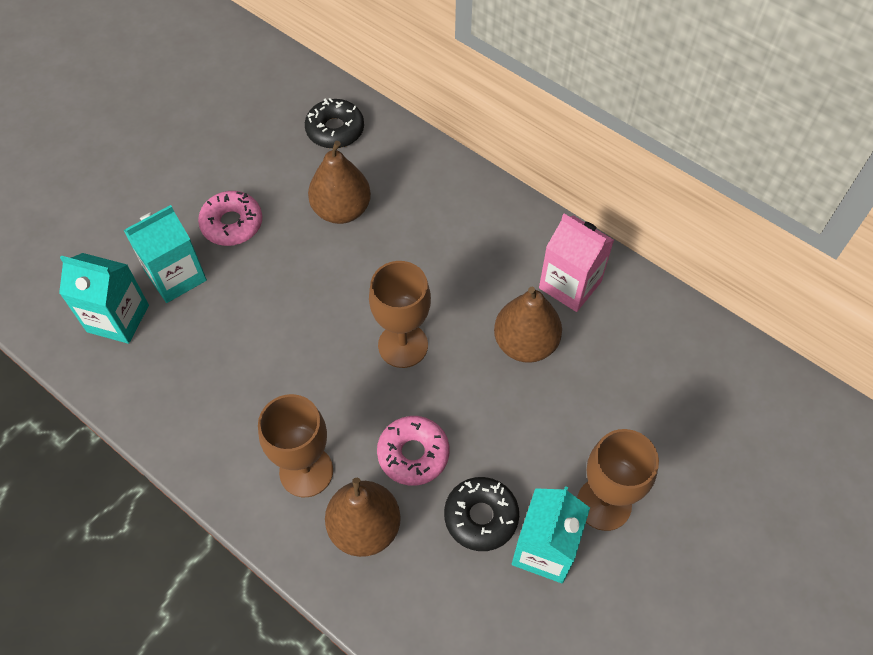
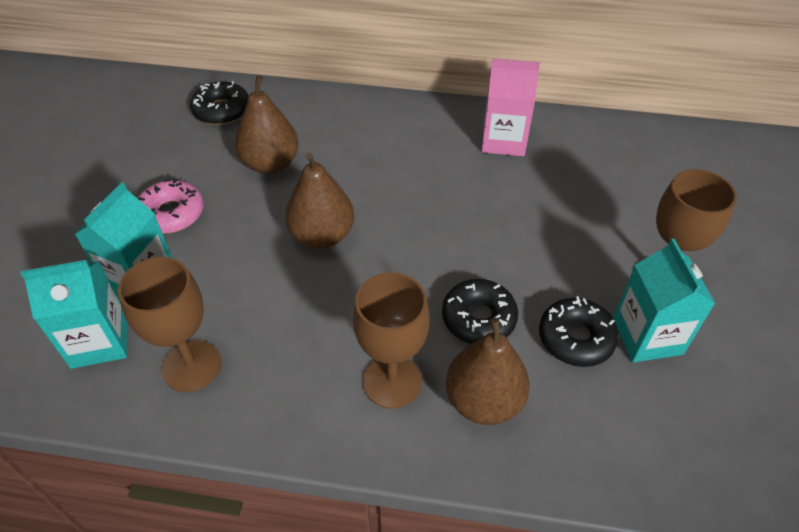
camera: 30 degrees left, 10 degrees down
brown goblet [369,261,431,368] -> brown goblet moved to [118,257,221,392]
pink donut [377,416,449,486] -> black donut [442,279,518,344]
brown pear [494,287,562,363] -> brown pear moved to [285,153,354,249]

